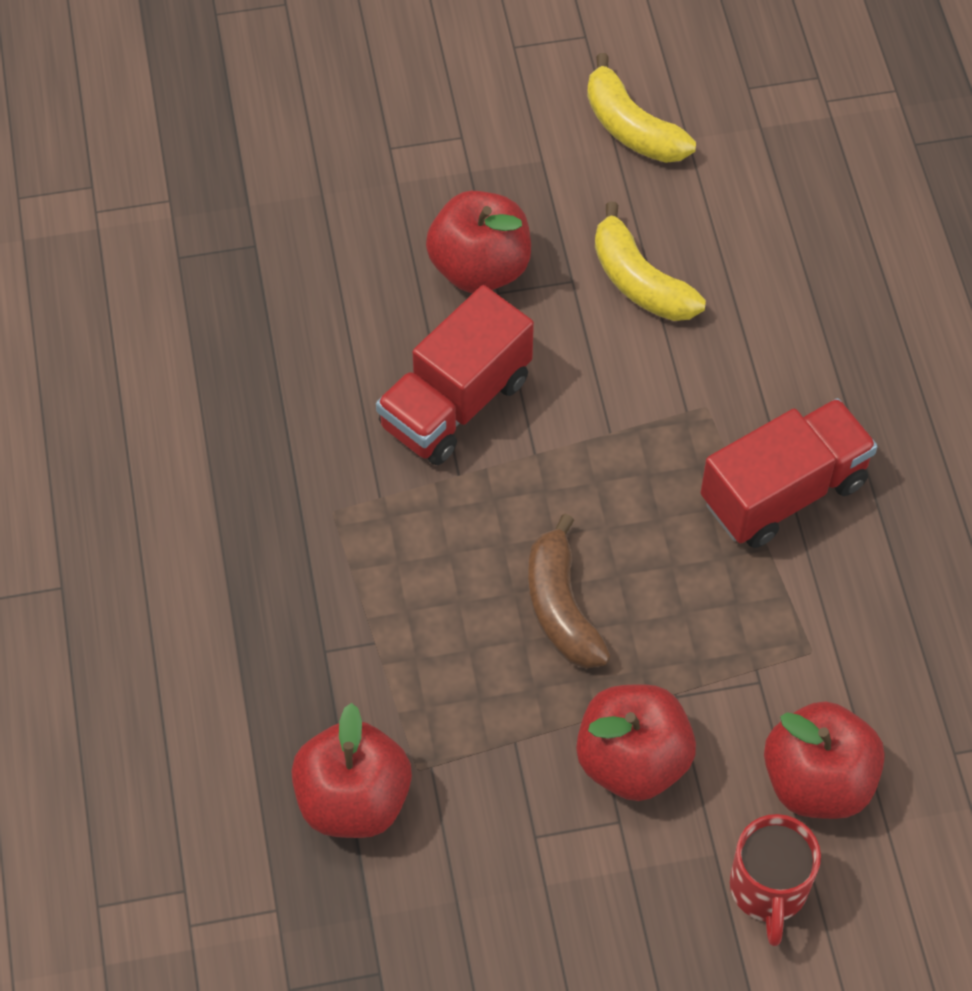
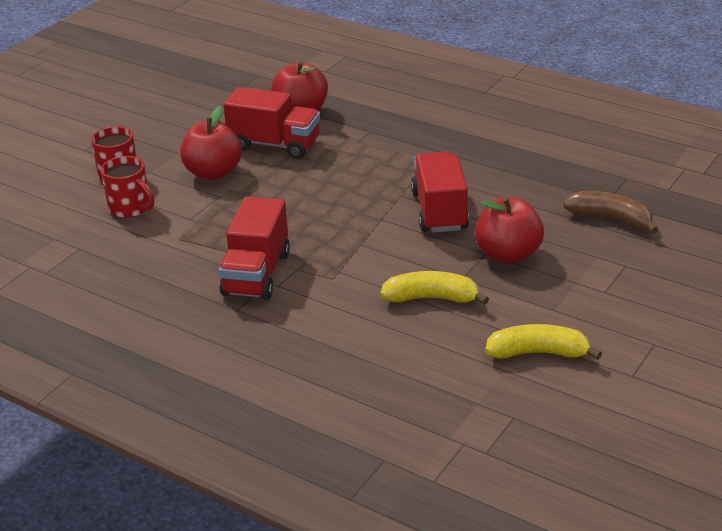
camera: 135 degrees right, 25 degrees down
brown banana [528,514,611,669] -> brown banana moved to [563,191,659,233]
red apple [764,701,885,819] -> red mug [100,156,154,218]
none -> red truck [223,87,320,159]

